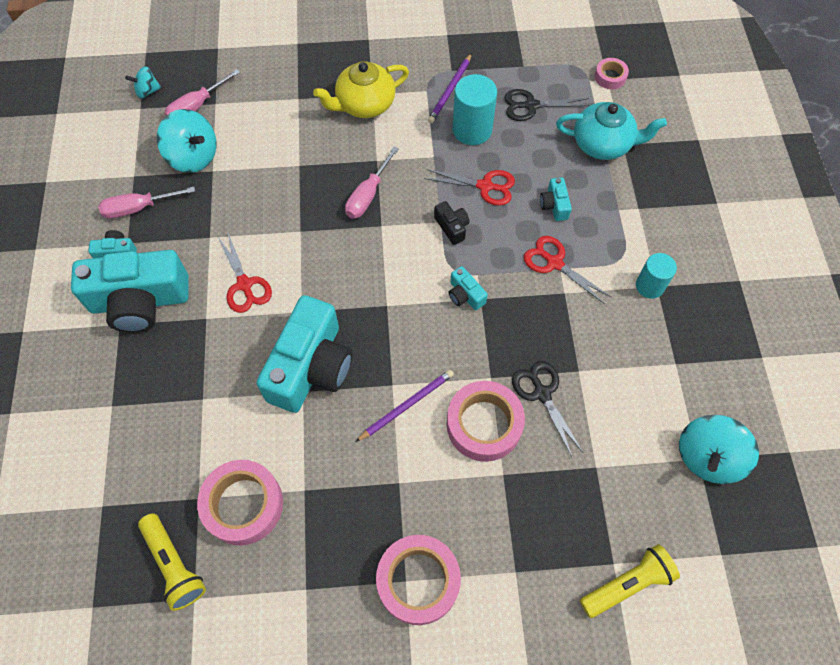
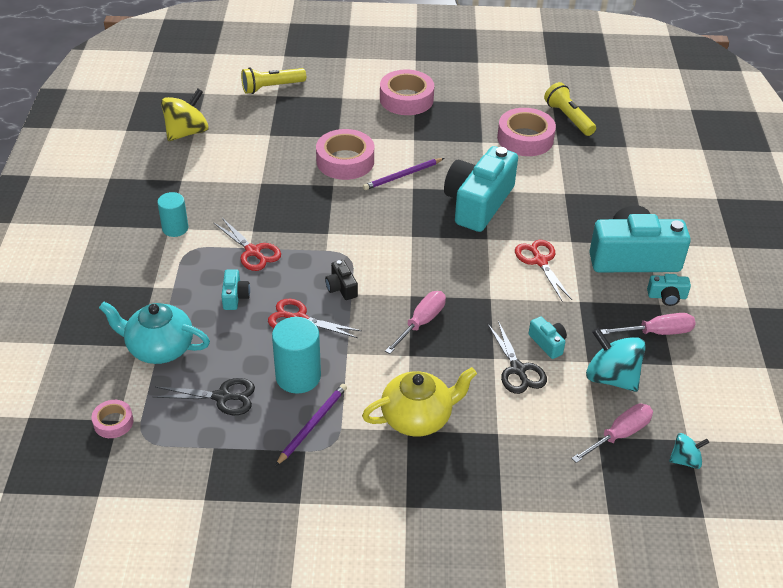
camera: 175 degrees left, 20 degrees down
turquoise camera [448,266,488,310] -> turquoise camera moved to [528,316,567,359]
black scissors [512,361,583,458] -> black scissors moved to [488,321,547,394]
turquoise spinning top [679,415,759,484] -> yellow spinning top [161,89,209,141]

